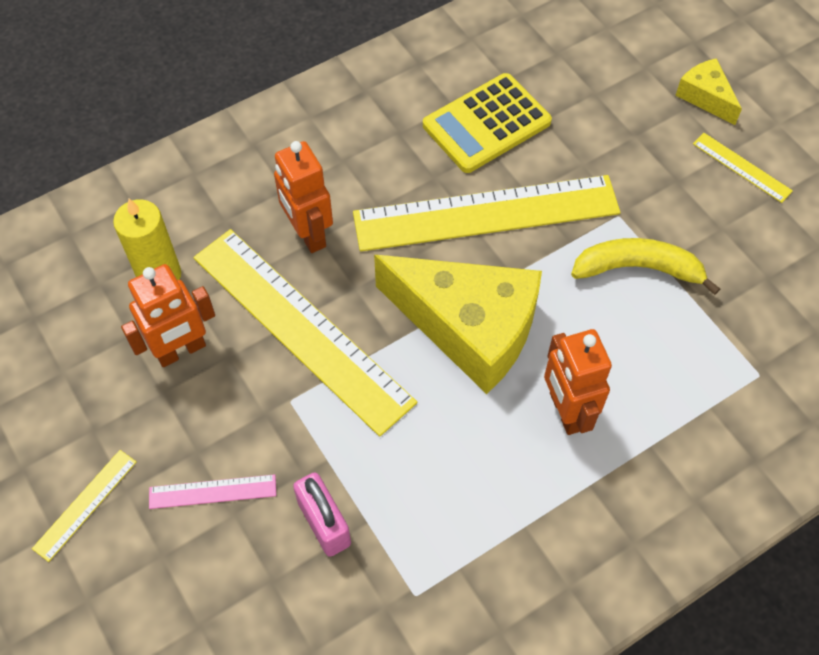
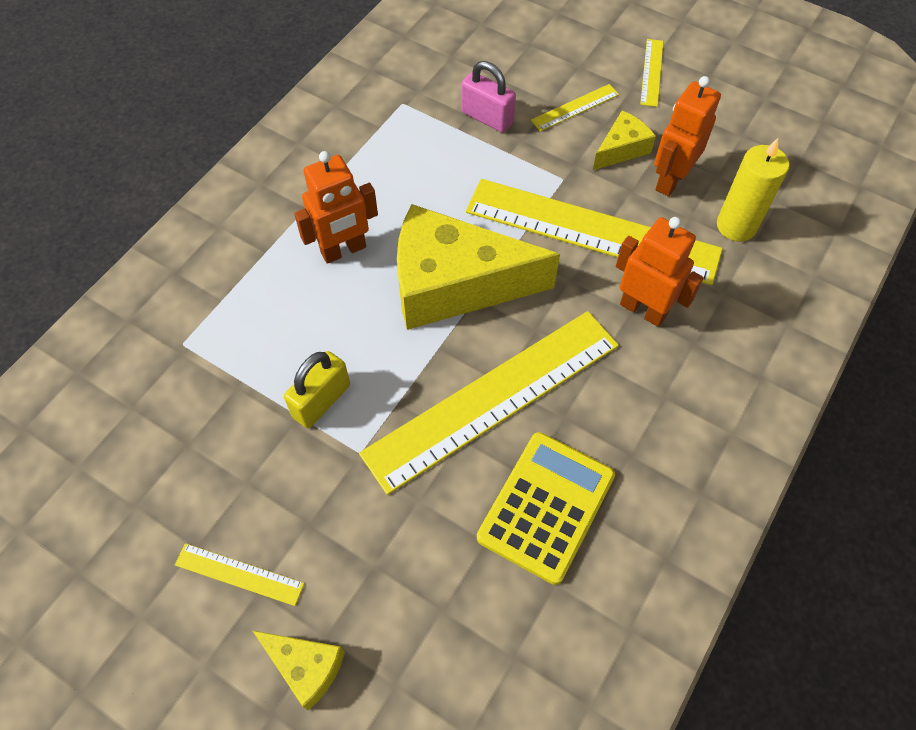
camera: 155 degrees right, 0 degrees up
pink ruler [149,474,276,509] -> yellow ruler [531,84,619,132]
orange robot [544,329,612,435] -> orange robot turned 105 degrees clockwise [294,151,378,264]
yellow banana [571,238,720,295] -> yellow padlock [284,351,350,428]
none -> yellow cheese [593,111,656,170]

